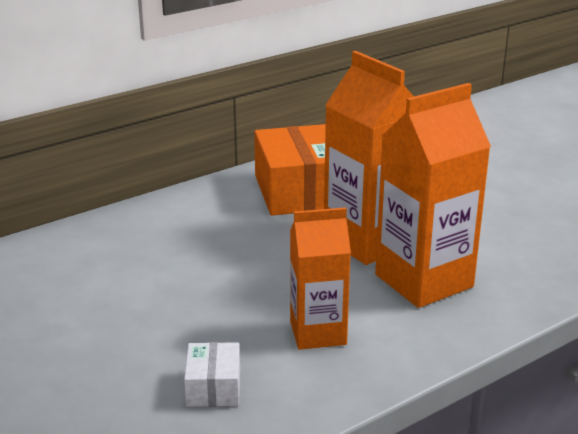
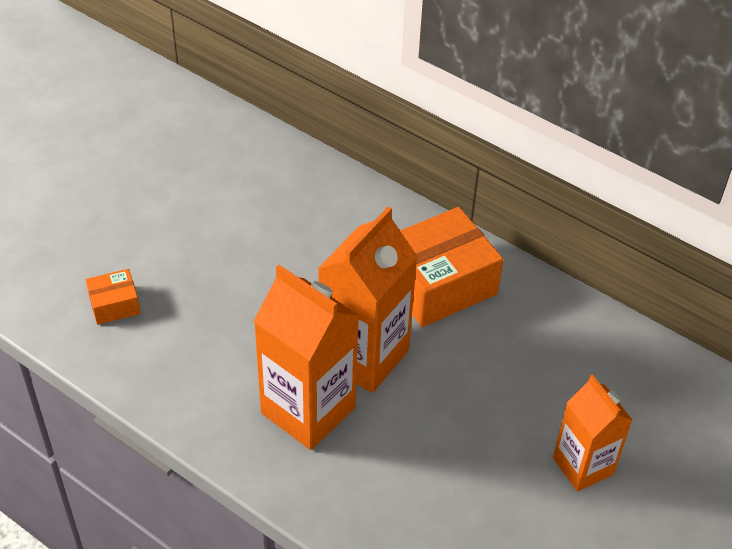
camera: 70 degrees right, 20 degrees up
white box [184,342,240,407] -> orange box [85,269,141,325]
orange carton [290,207,351,350] -> orange carton moved to [553,374,632,492]

